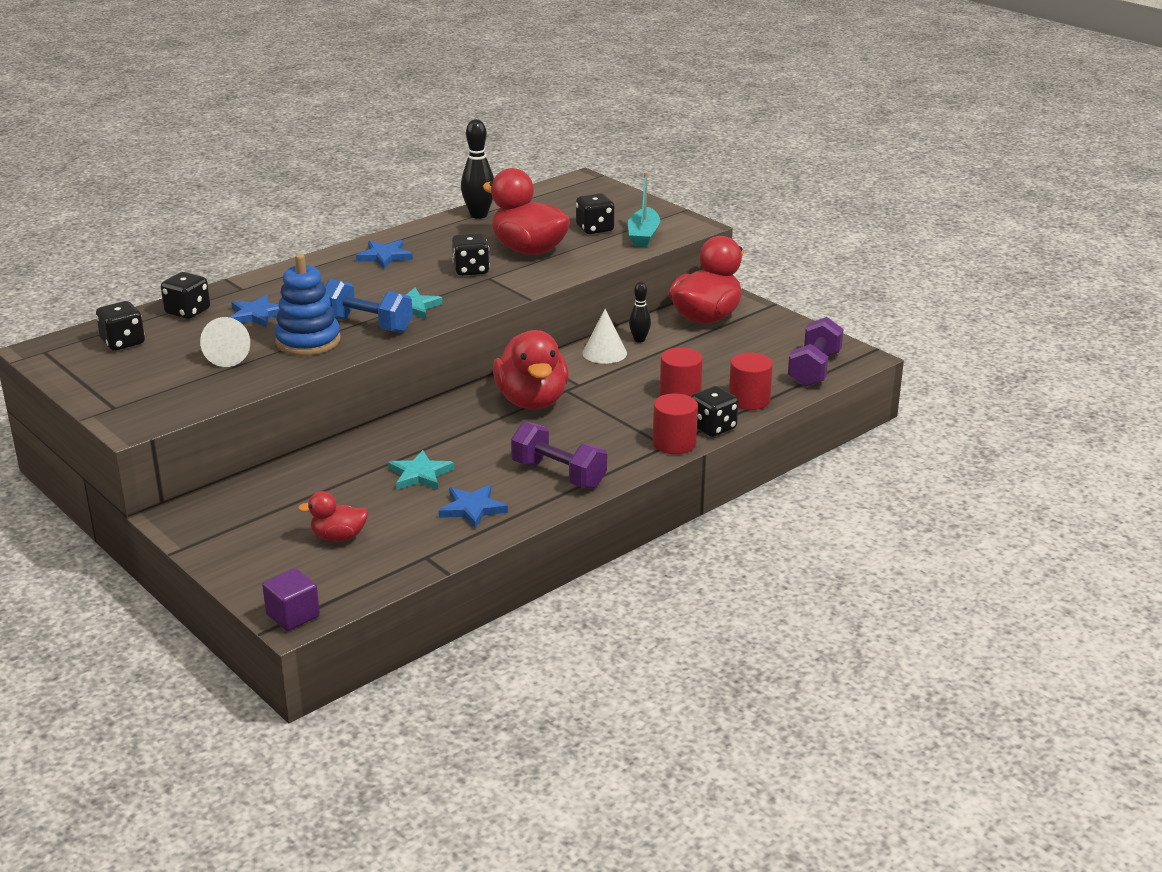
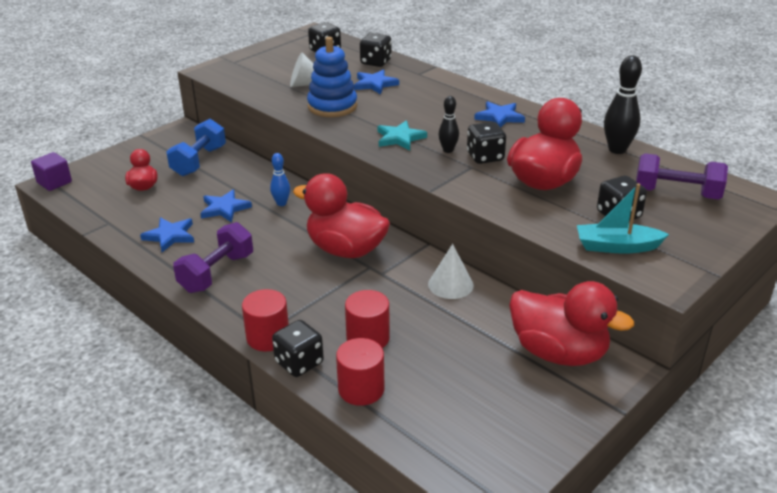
camera: 85 degrees right, 5 degrees up
blue dumbbell [325,279,413,333] -> blue dumbbell moved to [166,119,226,176]
turquoise star [388,450,454,490] -> blue star [200,189,252,222]
red duck [493,330,568,410] -> red duck turned 45 degrees clockwise [293,173,390,258]
black bowling pin [629,282,651,343] -> black bowling pin moved to [438,96,459,153]
purple dumbbell [788,317,844,387] -> purple dumbbell moved to [636,153,728,200]
none -> blue bowling pin [270,153,290,206]

